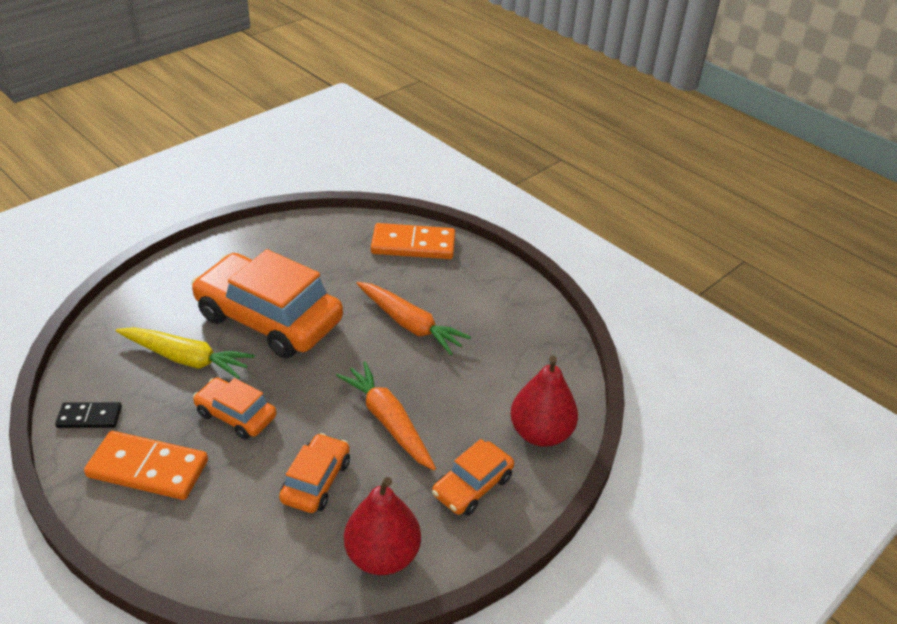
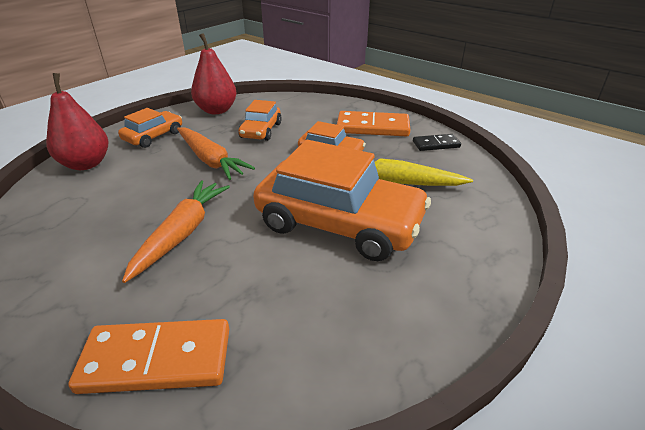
camera: 175 degrees right, 5 degrees down
orange carrot [356,282,471,355] -> orange carrot turned 75 degrees clockwise [122,180,230,283]

